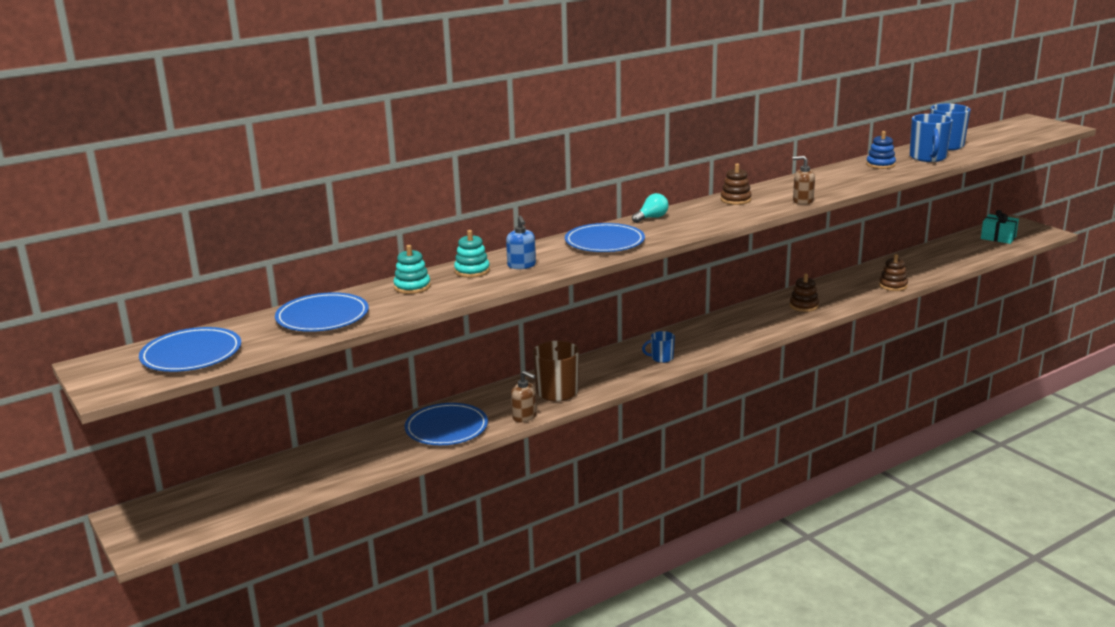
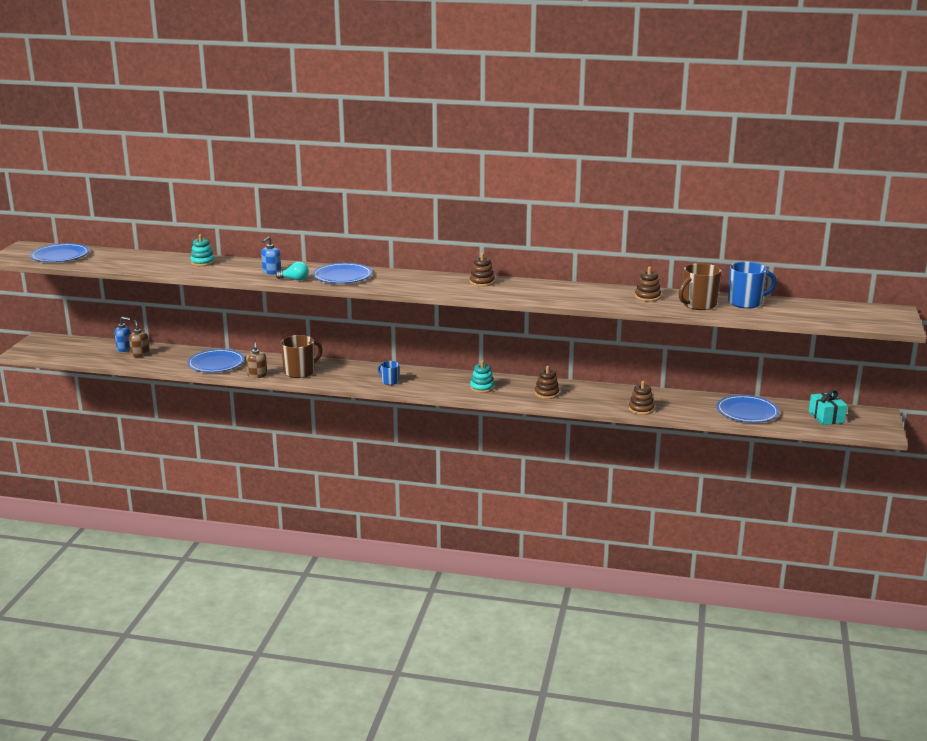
camera: 45 degrees right, 0 degrees up
blue plate [275,292,369,332] -> blue plate moved to [717,395,779,423]
turquoise stacking toy [454,230,490,278] -> turquoise stacking toy moved to [470,360,495,393]
turquoise light bulb [632,193,669,223] -> turquoise light bulb moved to [276,261,309,281]
brown soap dispenser [793,156,815,205] -> brown soap dispenser moved to [129,320,150,357]
blue stacking toy [866,131,896,169] -> brown stacking toy [635,267,661,301]
blue mug [910,114,953,162] -> brown mug [678,263,722,310]
none -> blue soap dispenser [115,317,131,352]

